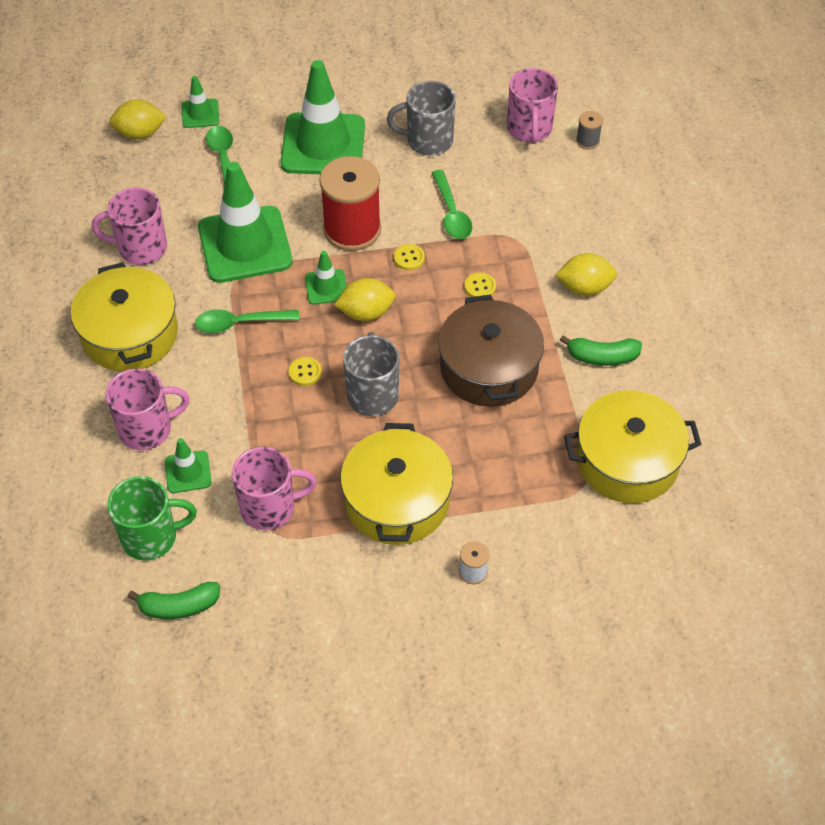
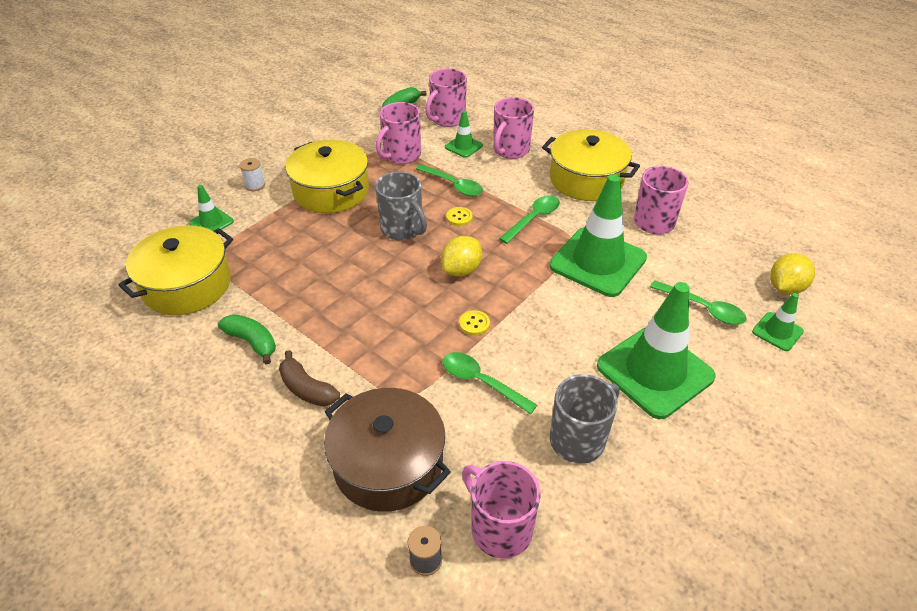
camera: 140 degrees right, 10 degrees down
green mug [107,476,197,561] -> pink mug [425,68,467,127]
green traffic cone [305,251,347,305] -> green traffic cone moved to [189,185,234,231]
red spool [319,156,381,251] -> none
brown pot [438,294,544,407] -> brown pot moved to [324,388,451,512]
yellow button [465,272,496,297] -> none
yellow lemon [555,253,617,296] -> brown banana [279,350,340,407]
green banana [560,335,642,366] -> green banana turned 75 degrees clockwise [218,314,276,364]
none -> green spoon [416,164,483,196]

